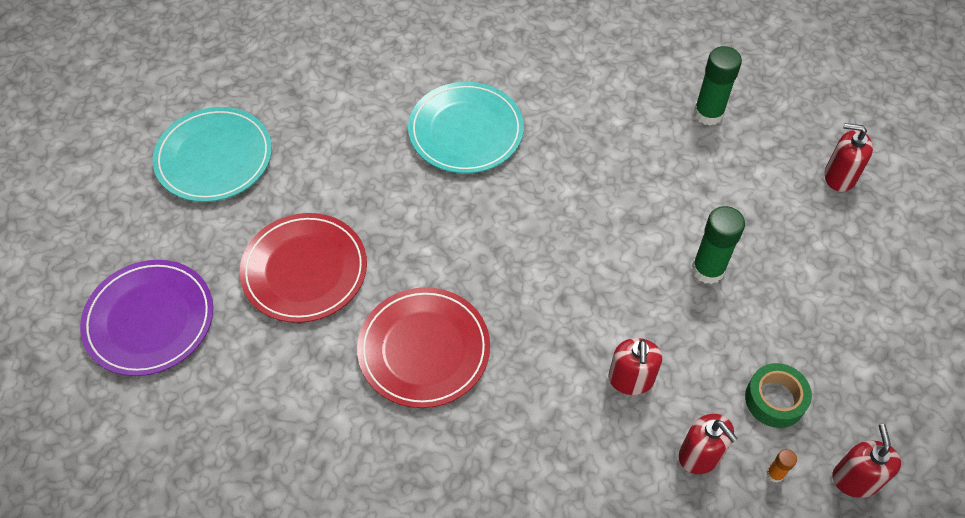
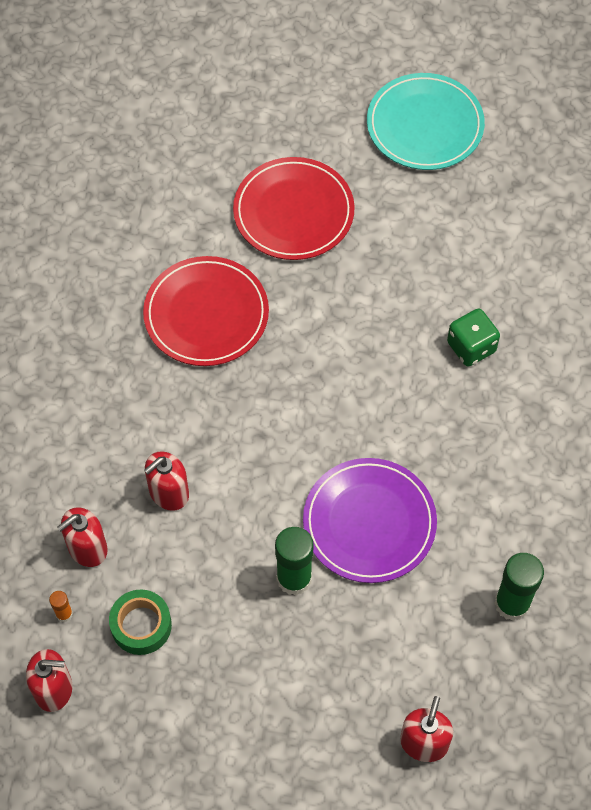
camera: 90 degrees right, 5 degrees up
purple plate [80,260,213,376] -> purple plate moved to [303,458,437,583]
turquoise plate [408,82,524,174] -> green dice [447,308,500,367]
red soap dispenser [608,338,662,395] -> red soap dispenser turned 45 degrees counterclockwise [144,451,189,511]

